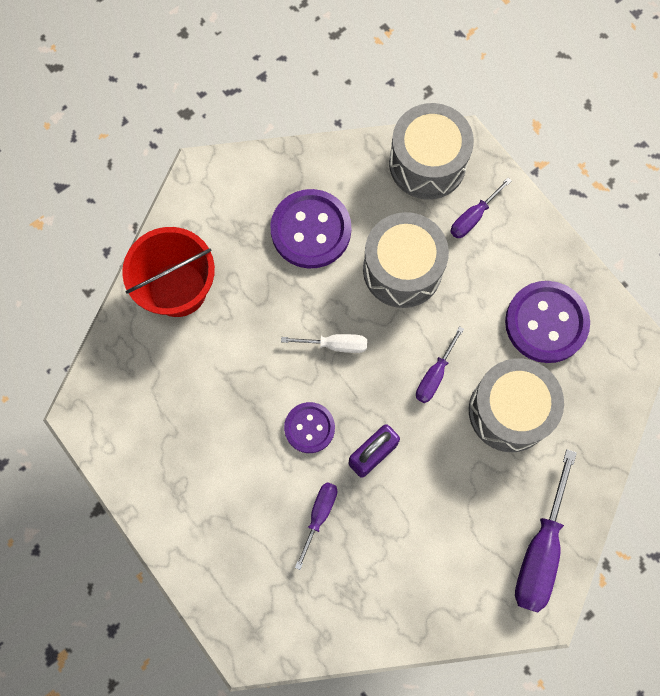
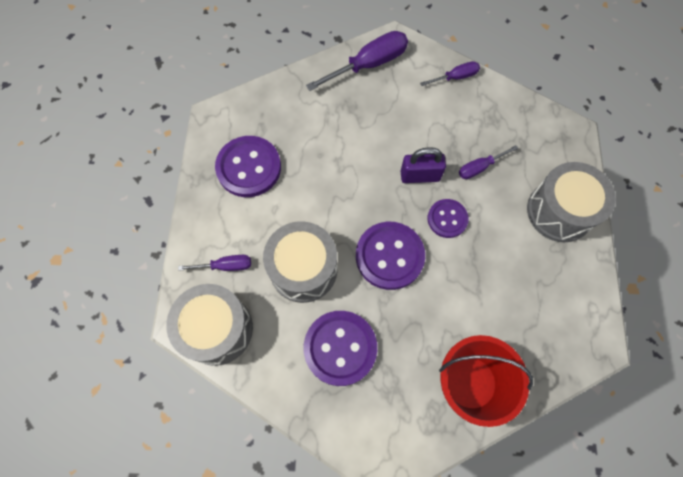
camera: 140 degrees left, 5 degrees down
white screwdriver [281,334,367,353] -> purple button [356,222,425,290]
purple screwdriver [416,326,464,403] -> purple screwdriver moved to [420,61,480,86]
grey drum [469,359,564,452] -> grey drum moved to [527,162,616,242]

